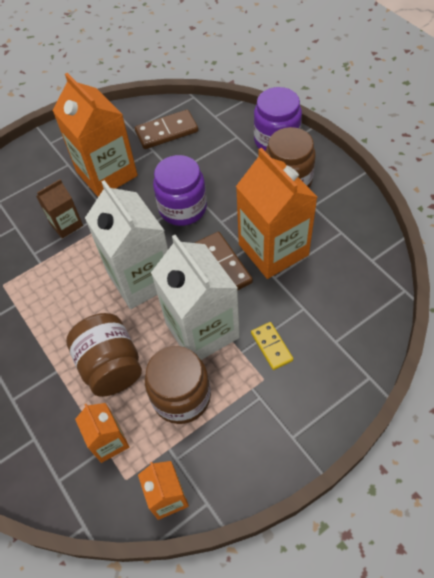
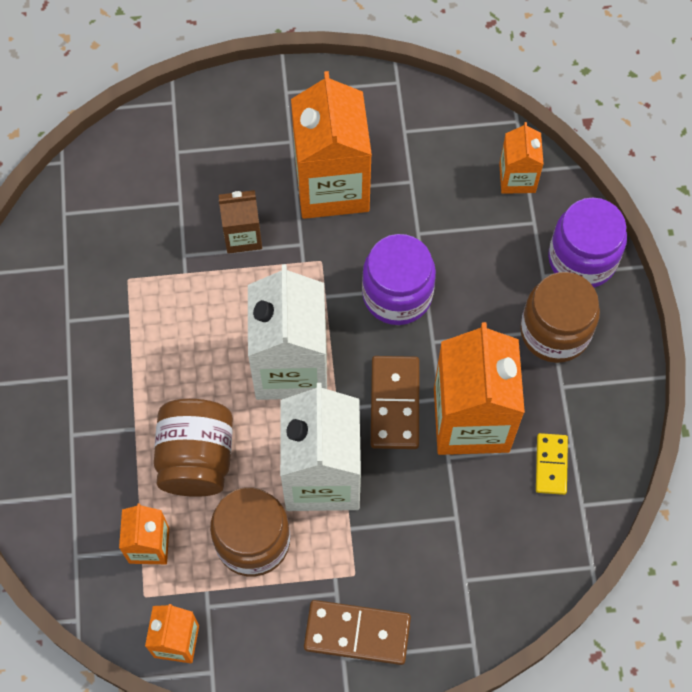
camera: 25 degrees right, 10 degrees up
brown domino [135,110,198,149] -> brown domino moved to [304,600,411,665]
yellow domino [251,322,293,370] -> yellow domino moved to [536,433,568,495]
none -> orange carton [499,122,544,194]

